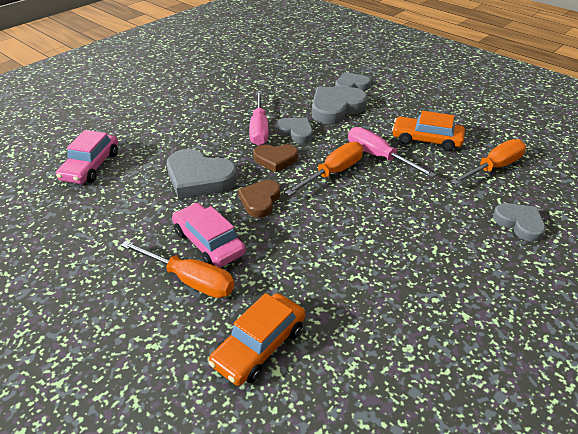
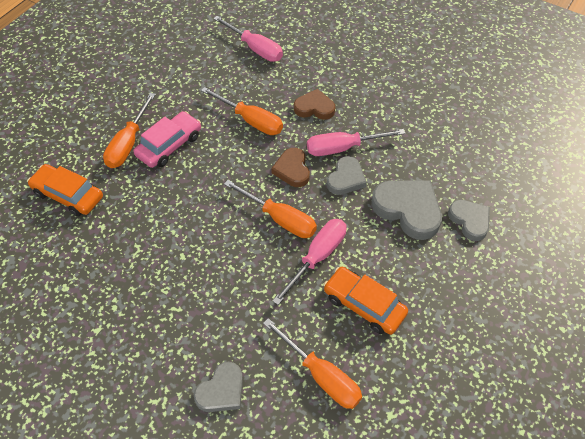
camera: 80 degrees right, 15 degrees up
pink car [56,130,118,184] -> pink screwdriver [213,16,283,62]
grey heart [167,149,237,199] -> orange screwdriver [201,87,283,135]
brown heart [238,180,280,218] -> brown heart moved to [294,89,335,120]
orange car [392,111,465,151] -> orange car turned 60 degrees counterclockwise [324,267,408,335]

